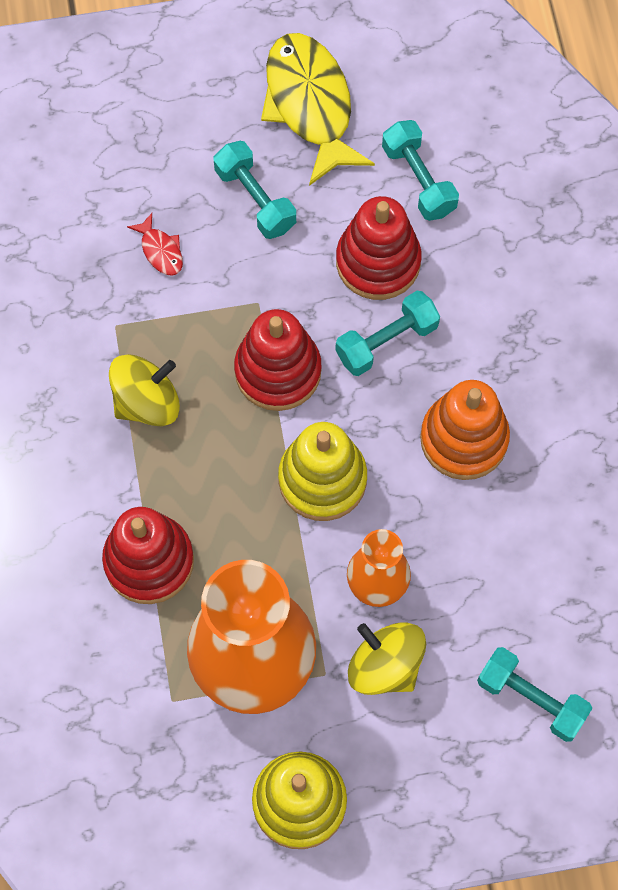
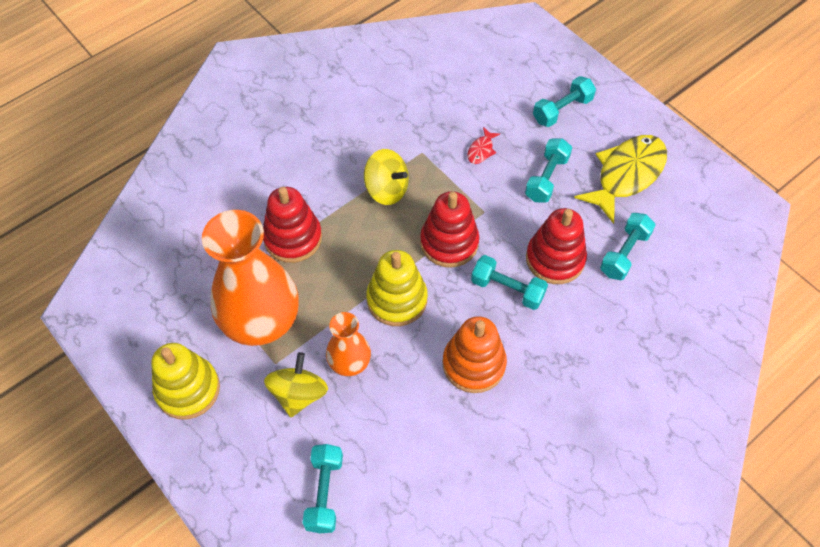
camera: 60 degrees right, 10 degrees down
none -> turquoise dumbbell [533,76,596,127]

